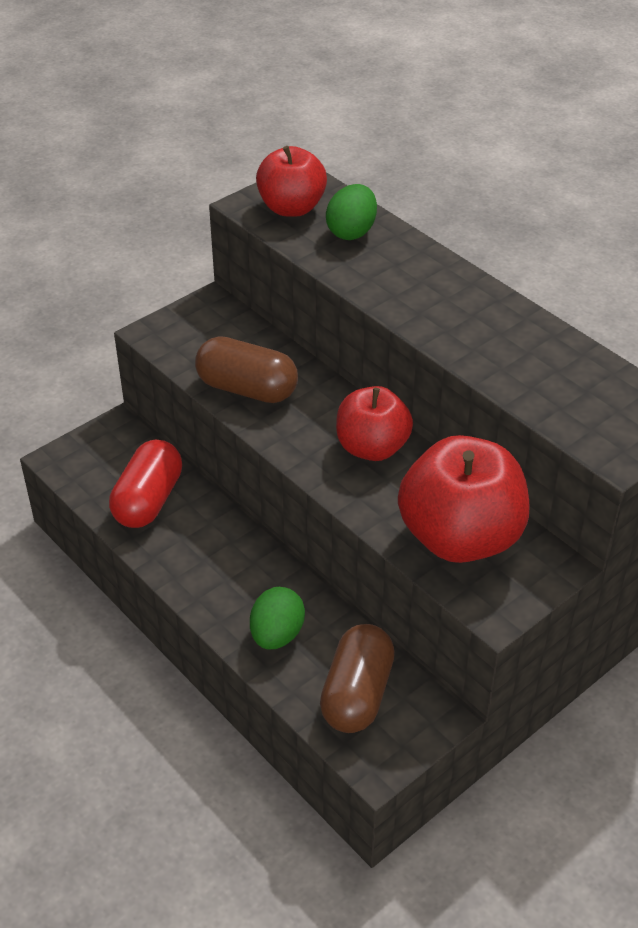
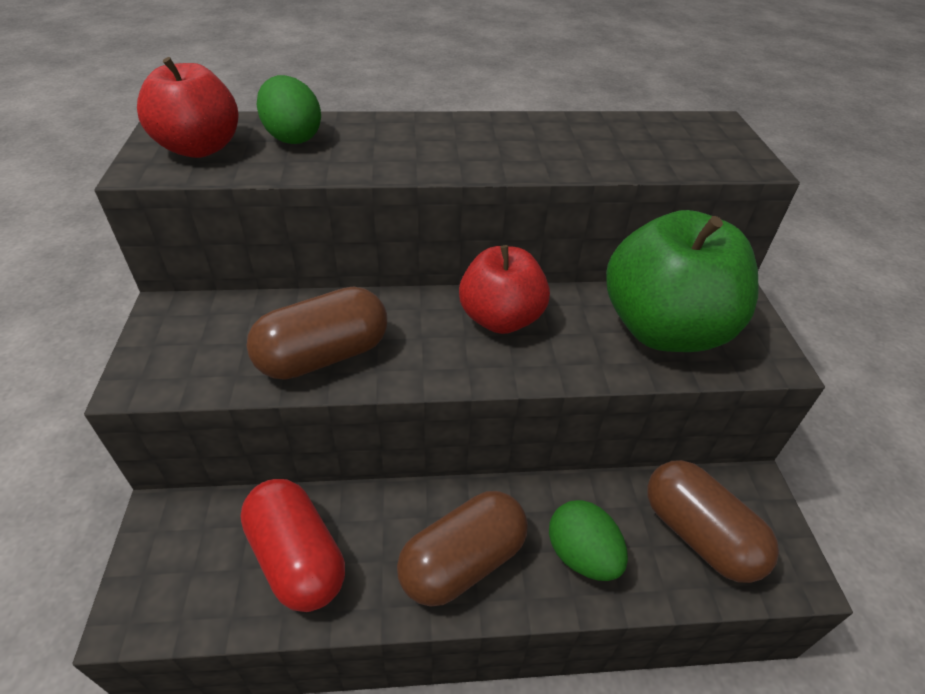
camera: 55 degrees left, 0 degrees up
red apple [398,435,529,563] -> green apple [606,210,759,352]
none -> brown capsule [397,491,528,606]

